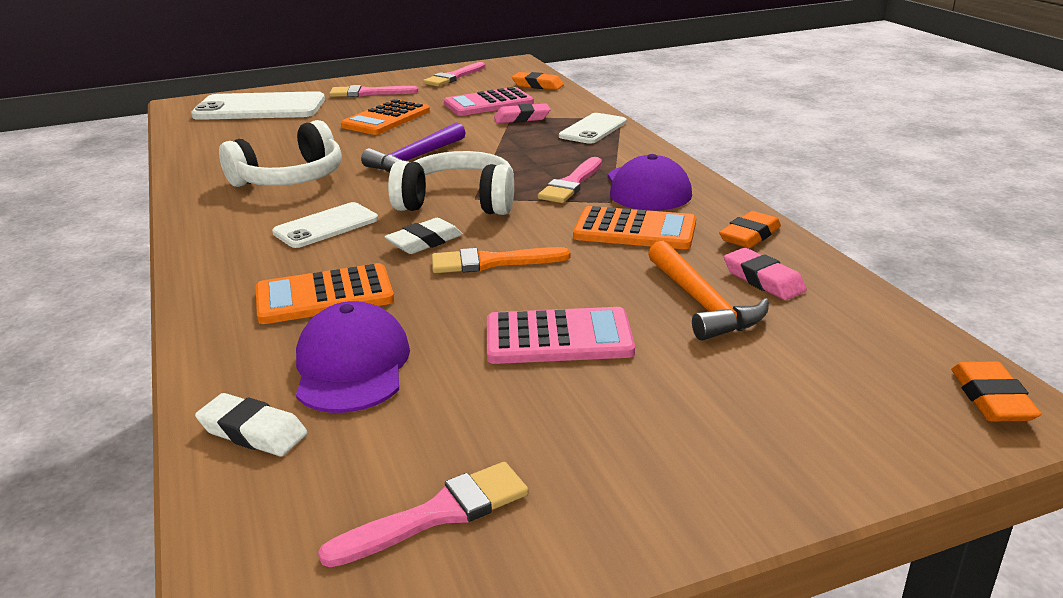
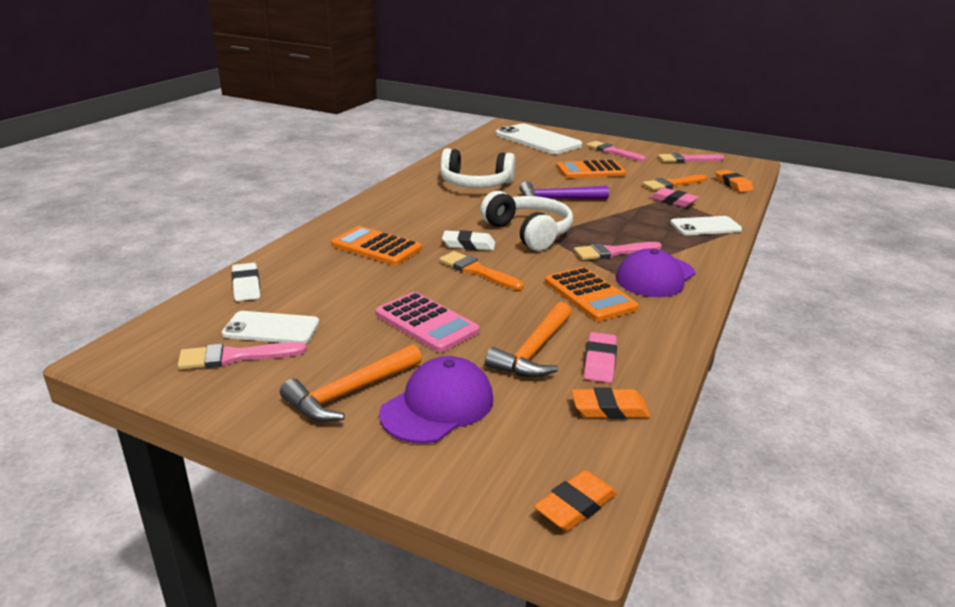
camera: 45 degrees right, 0 degrees up
white phone [272,202,378,248] -> white phone moved to [222,311,319,344]
purple cap [296,301,410,413] -> purple cap moved to [379,356,493,443]
pink brush [318,462,529,567] -> pink brush turned 150 degrees clockwise [178,342,307,370]
pink calculator [444,87,534,116] -> orange brush [642,175,707,191]
orange eraser [719,211,781,248] -> orange eraser moved to [572,387,650,419]
none -> orange hammer [280,344,422,422]

